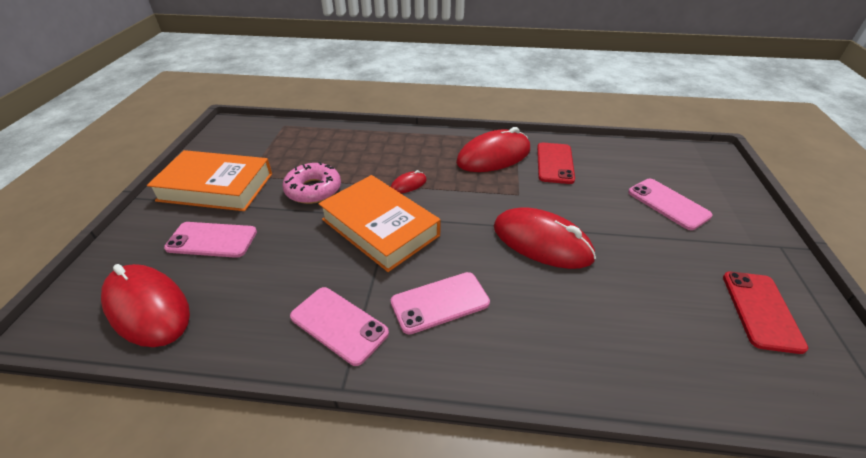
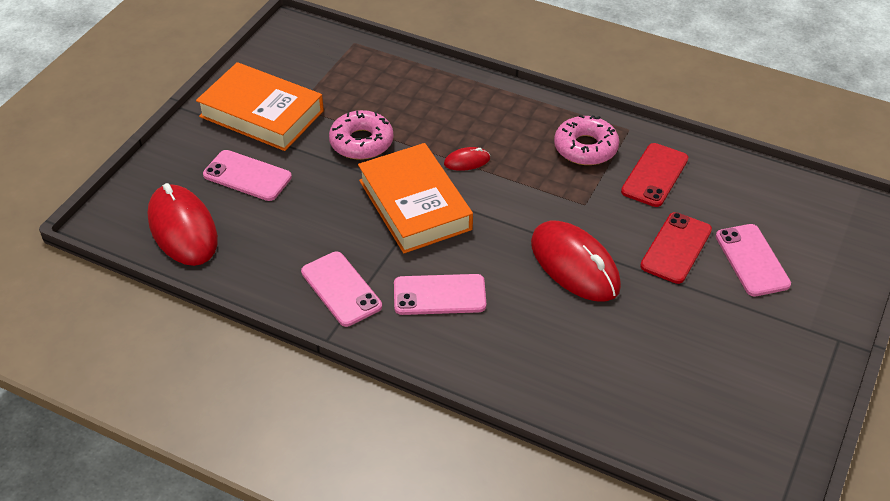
camera: 20 degrees right, 5 degrees up
red mouse [456,127,530,172] -> pink donut [554,115,619,165]
red phone [723,272,808,354] -> red phone moved to [640,212,712,284]

